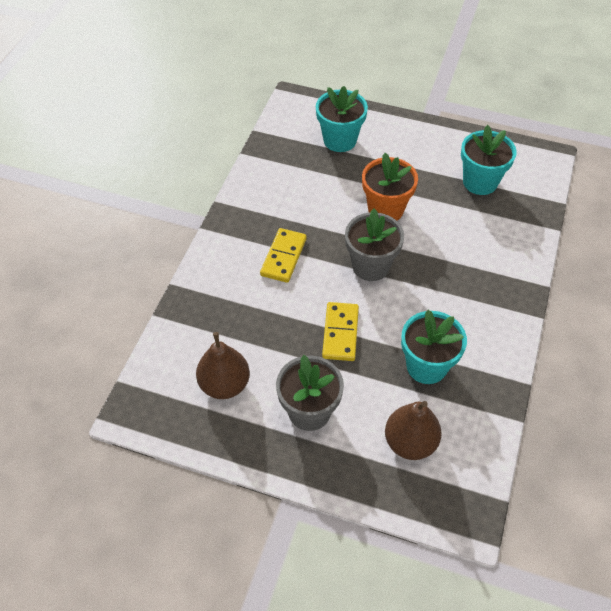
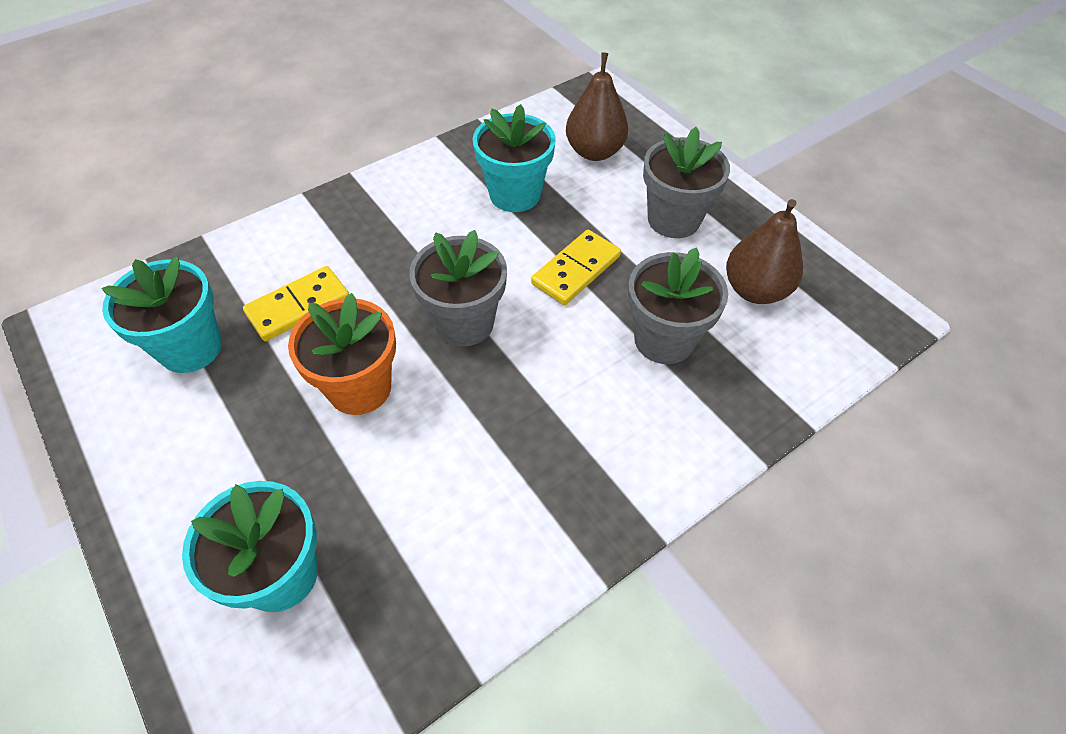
camera: 145 degrees left, 0 degrees up
yellow domino [260,228,307,283] -> yellow domino moved to [243,266,349,341]
none -> grey flower pot [628,247,728,364]

